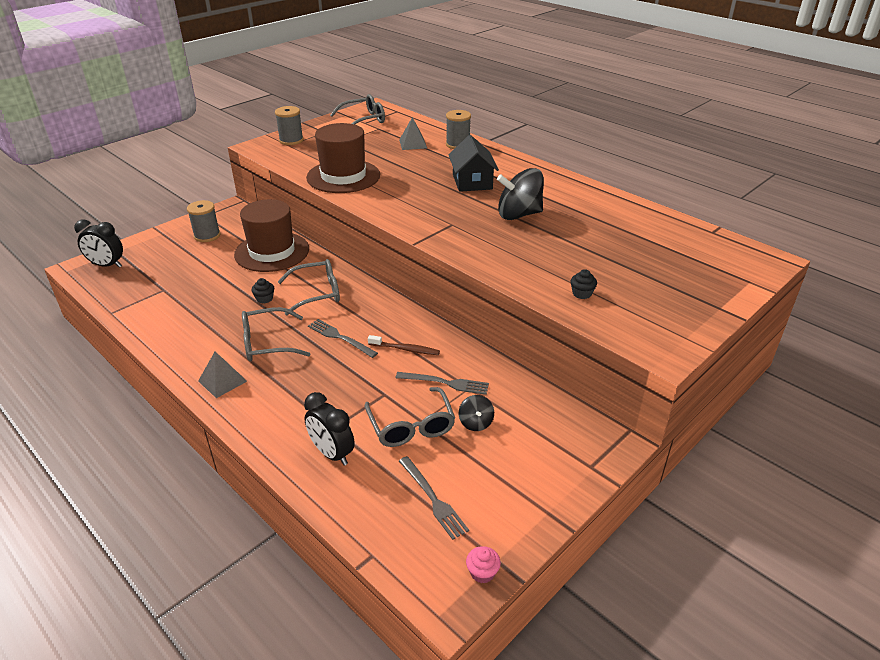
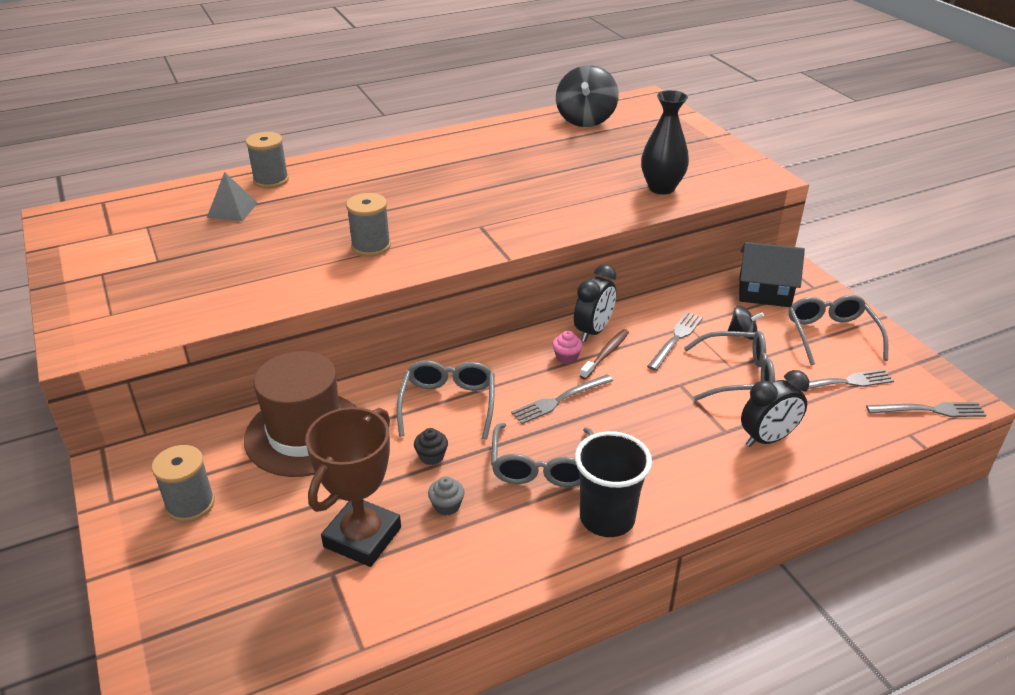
camera: 70 degrees left, 0 degrees up
black clock [74,219,123,268] -> black clock moved to [574,264,616,342]
grey pyramid [198,351,247,398] -> black cup [575,431,652,537]
grey spool [275,106,304,145] -> grey spool moved to [346,193,391,257]
brown hat [306,123,380,193] -> none
grey glasses [330,94,385,125] -> grey glasses moved to [789,295,888,365]
black house [449,135,499,192] -> black house moved to [739,242,805,307]
pink cupcake [466,546,501,583] -> pink cupcake moved to [552,331,583,364]
black spinning top [497,168,544,220] -> black spinning top moved to [556,65,619,127]
black cupcake [571,269,597,299] -> black vase [641,90,689,194]
none -> brown trophy [305,407,401,567]
none -> grey cupcake [428,476,465,515]
none -> grey fork [866,402,986,417]

